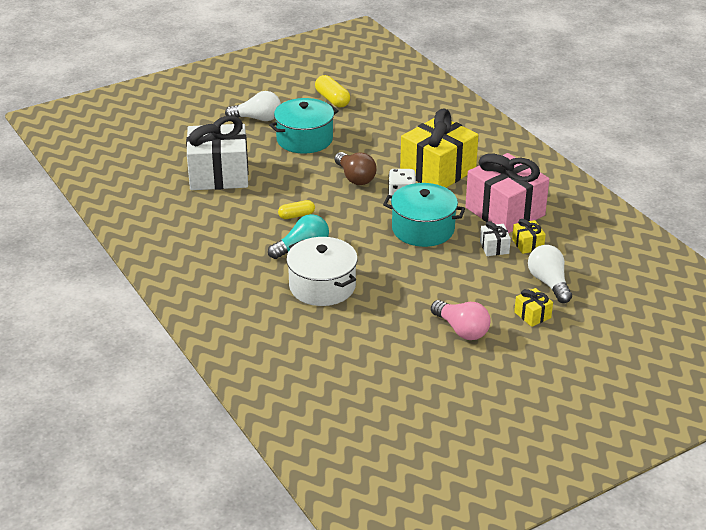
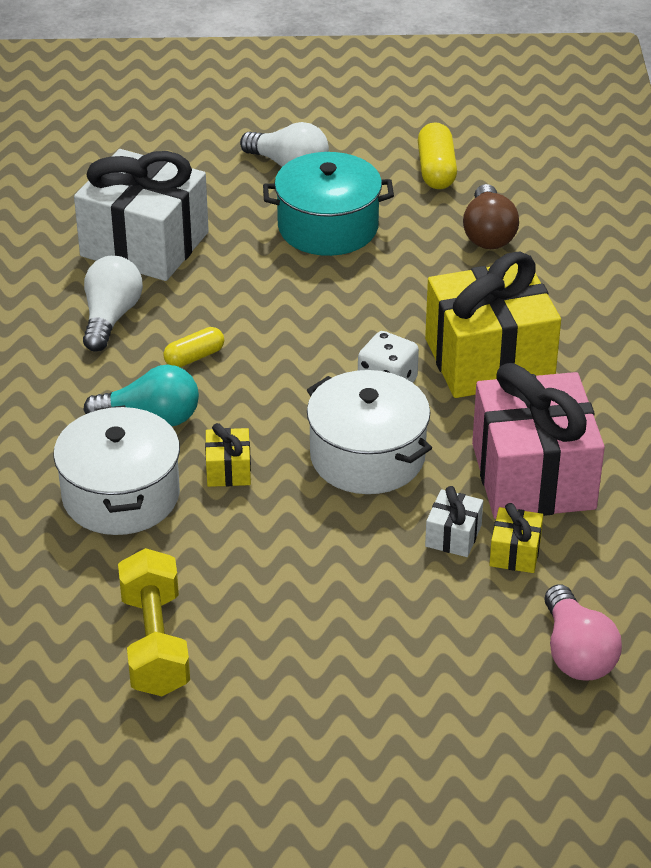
camera: 30 degrees right, 5 degrees up
yellow capsule [278,200,315,219] -> yellow capsule turned 45 degrees counterclockwise [163,327,224,367]
brown light bulb [334,152,377,185] -> brown light bulb moved to [463,184,519,249]
turquoise pot [383,183,465,247] -> white pot [307,370,432,494]
pink light bulb [431,300,491,340] -> pink light bulb moved to [544,584,622,681]
yellow gift [514,288,553,327] -> yellow gift moved to [205,423,251,487]
white light bulb [528,245,572,303] -> white light bulb moved to [83,256,143,351]
none -> yellow dumbbell [118,548,190,696]

